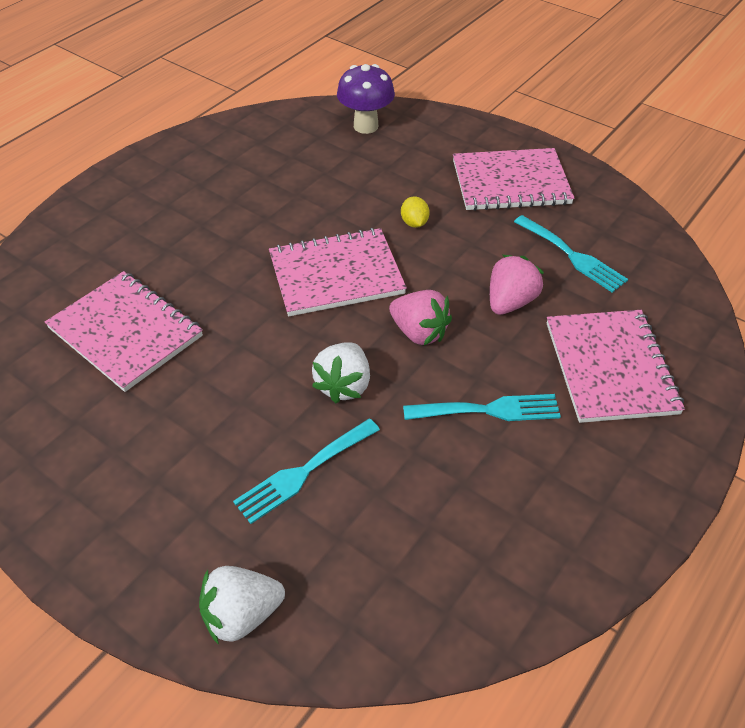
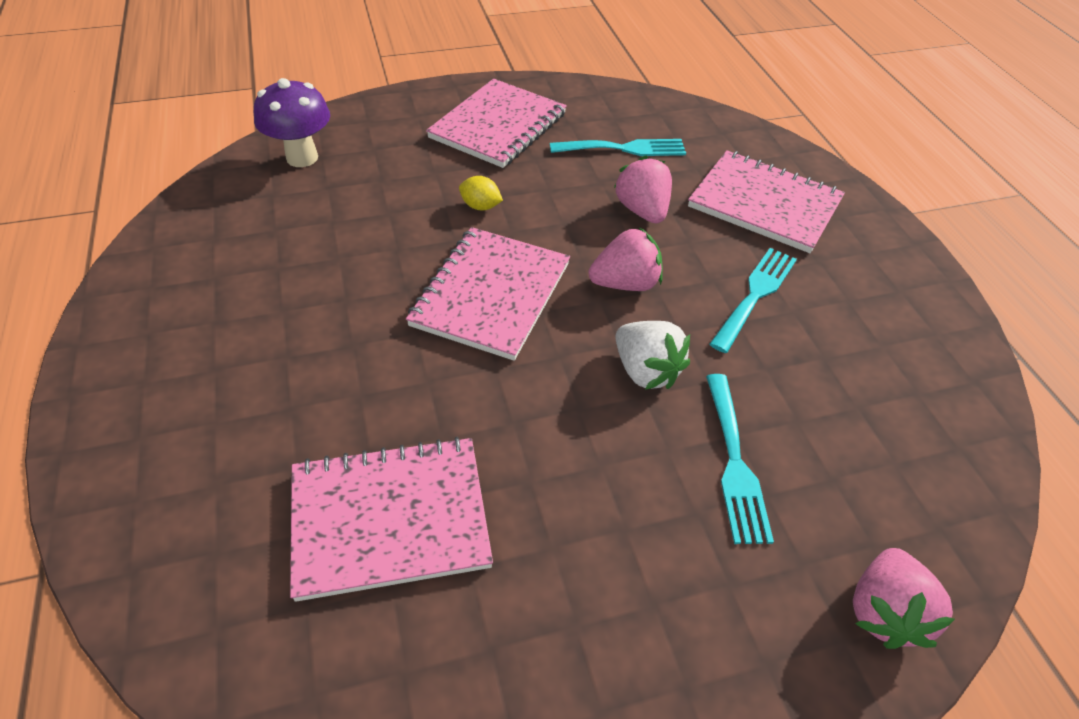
camera: 55 degrees left, 0 degrees up
white strawberry [199,566,285,645] -> pink strawberry [853,548,955,649]

